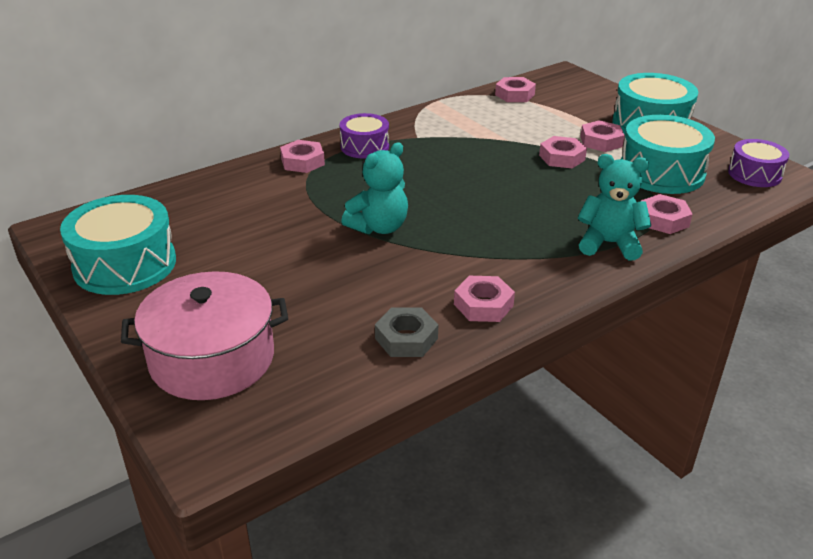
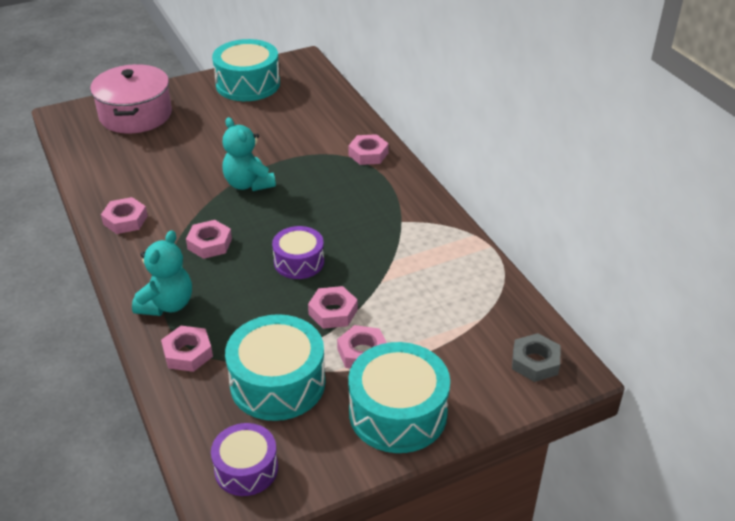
camera: 100 degrees right, 5 degrees up
purple drum [340,113,389,159] -> purple drum moved to [272,226,324,279]
grey nut [375,307,438,357] -> grey nut moved to [512,333,560,382]
pink nut [495,77,536,102] -> pink nut moved to [186,220,232,259]

